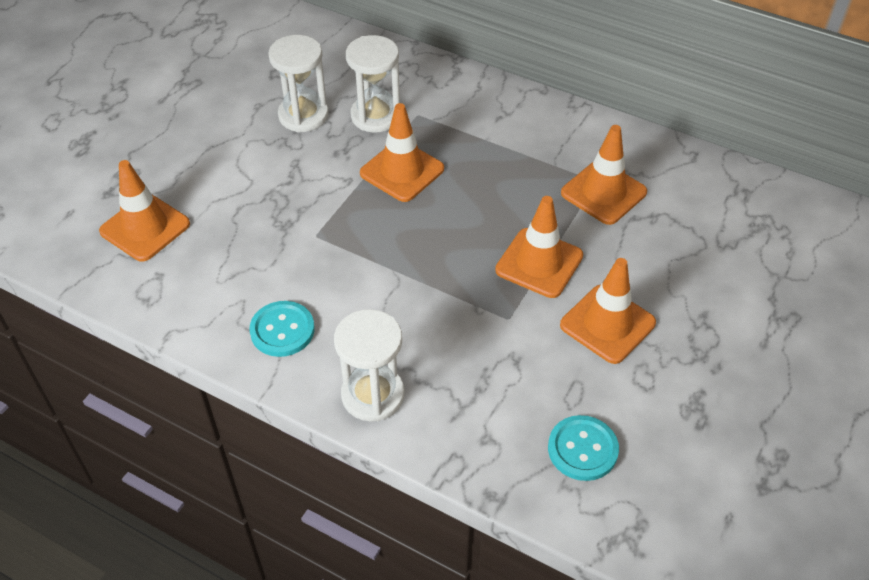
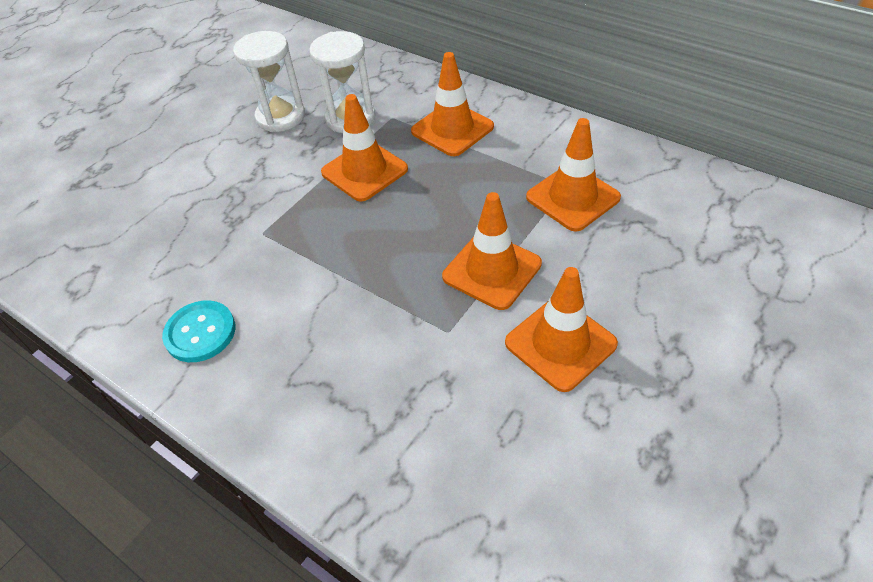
camera: 10 degrees right, 0 degrees up
orange traffic cone [99,160,190,262] -> orange traffic cone moved to [411,52,494,156]
white hourglass [334,309,405,422] -> none
turquoise button [548,415,619,481] -> none

